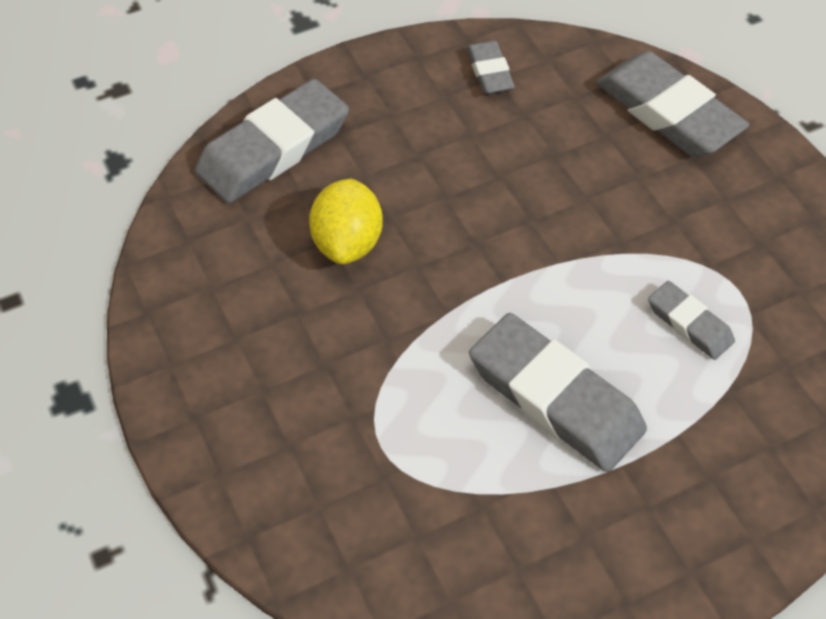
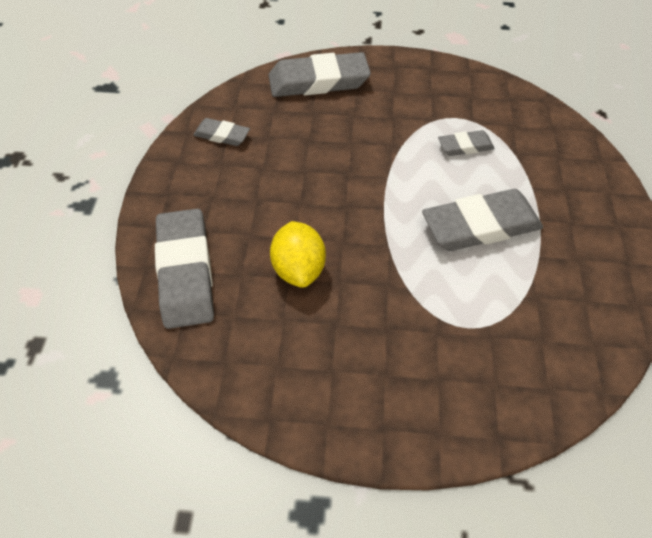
camera: 60 degrees left, 0 degrees up
yellow lemon [309,179,383,264] -> yellow lemon turned 45 degrees clockwise [270,221,326,288]

